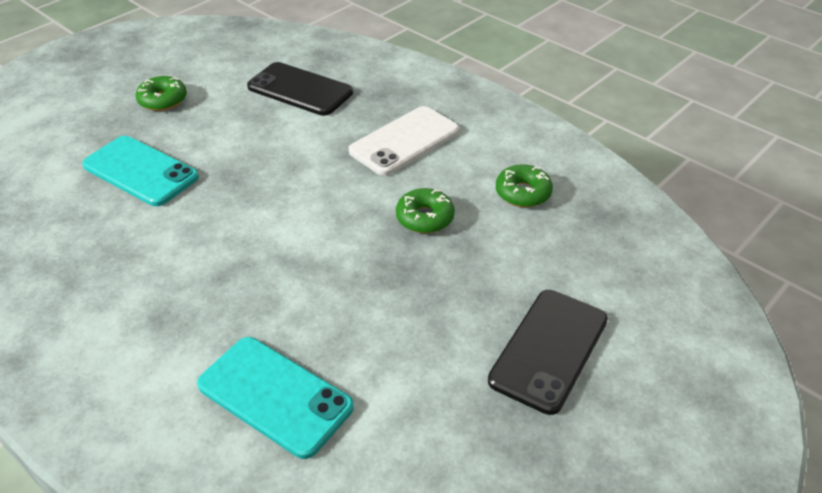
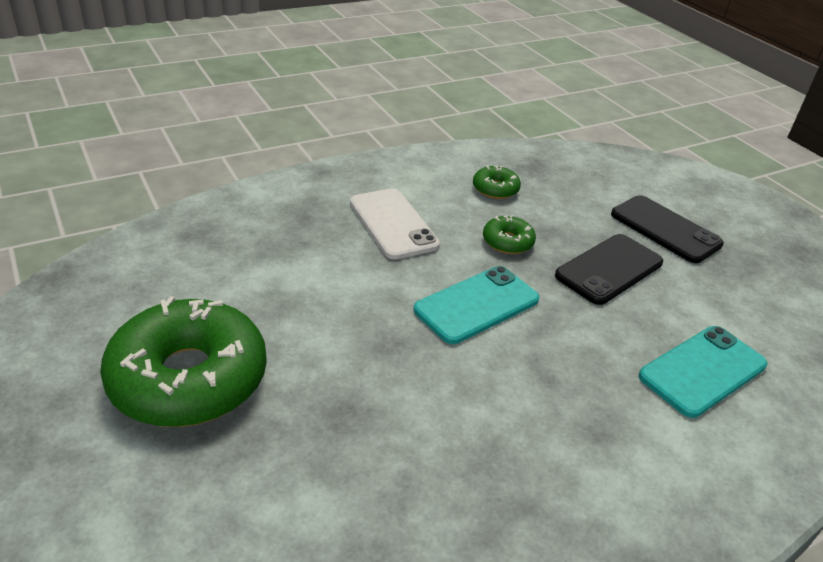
camera: 75 degrees left, 5 degrees down
turquoise phone [82,136,199,206] -> turquoise phone moved to [414,266,539,344]
green donut [136,76,187,111] -> green donut [100,296,267,427], size x2.25
black phone [247,62,353,116] -> black phone moved to [555,234,663,305]

